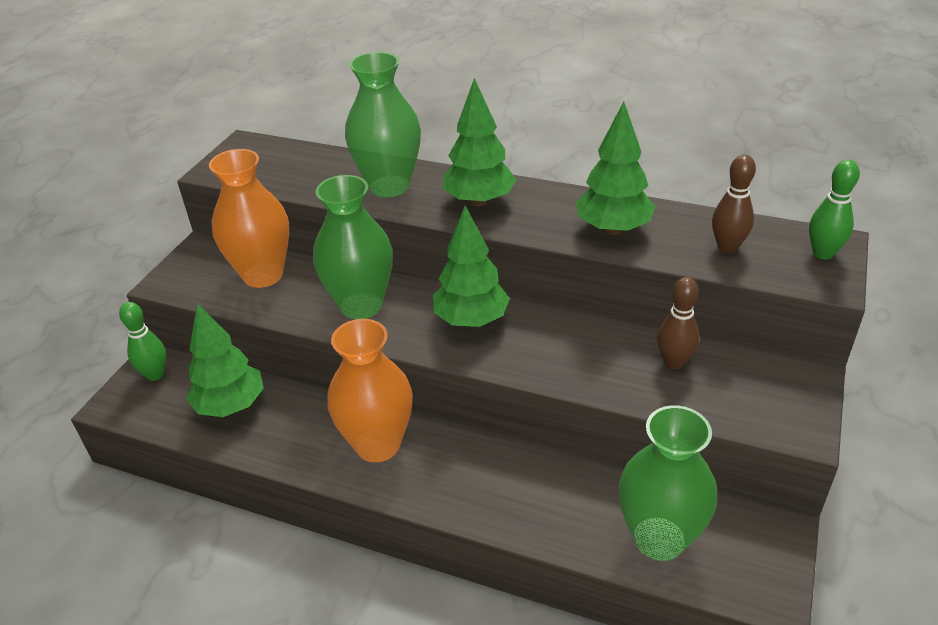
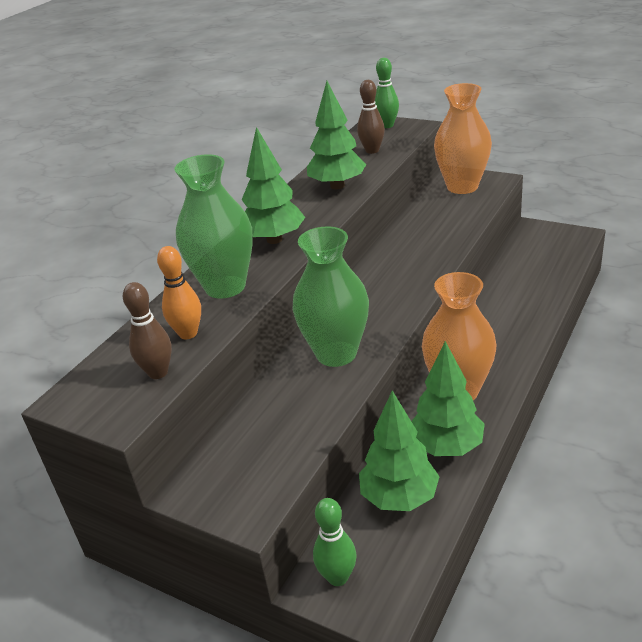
camera: 80 degrees left, 5 degrees down
orange vase [209,149,289,288] -> orange vase moved to [434,83,492,194]
green tree [433,206,510,327] -> green tree moved to [411,341,485,456]
green vase [618,405,717,561] -> none
brown bowling pin [657,277,699,369] -> brown bowling pin moved to [123,282,172,379]
none -> orange bowling pin [157,246,201,339]

